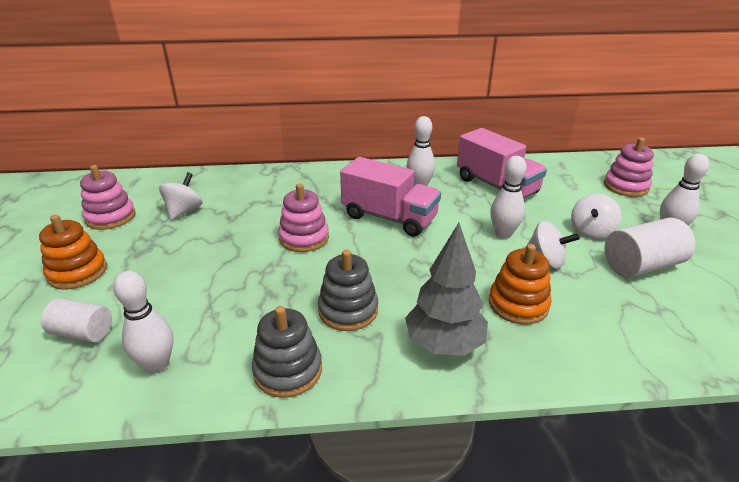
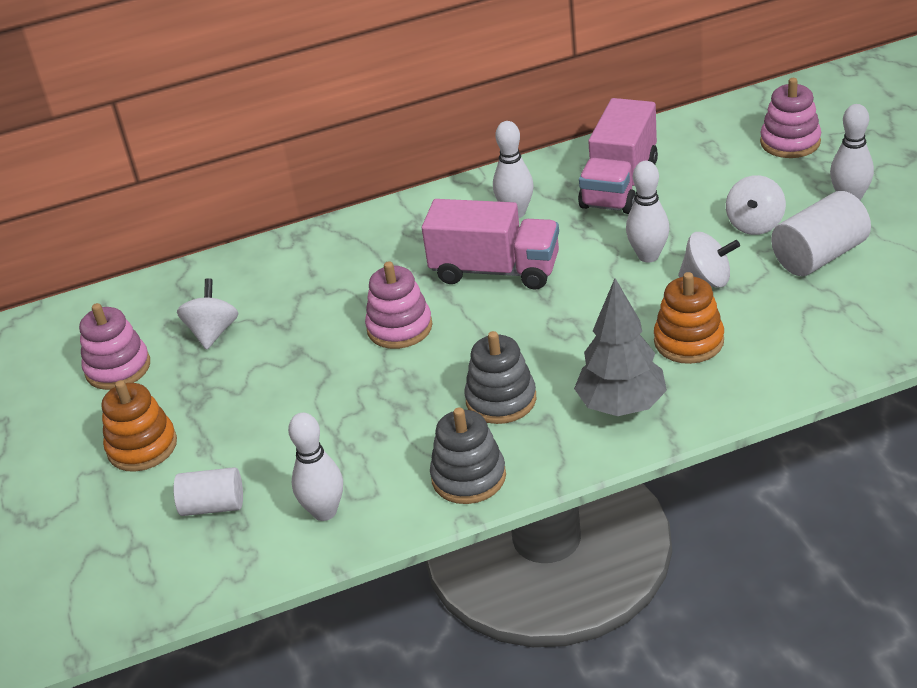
camera: 10 degrees left, 5 degrees up
pink truck [457,128,547,198] -> pink truck turned 75 degrees clockwise [578,98,658,214]

